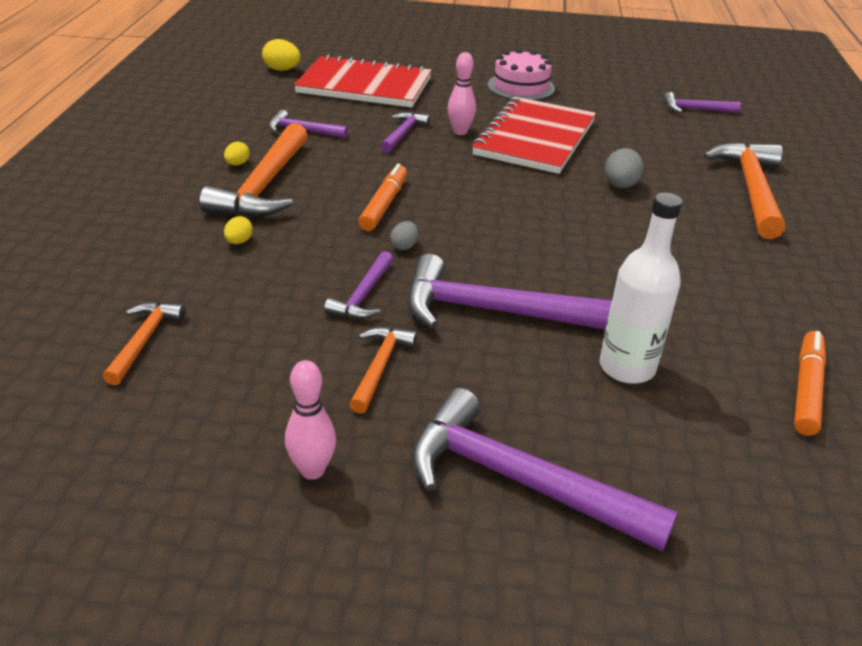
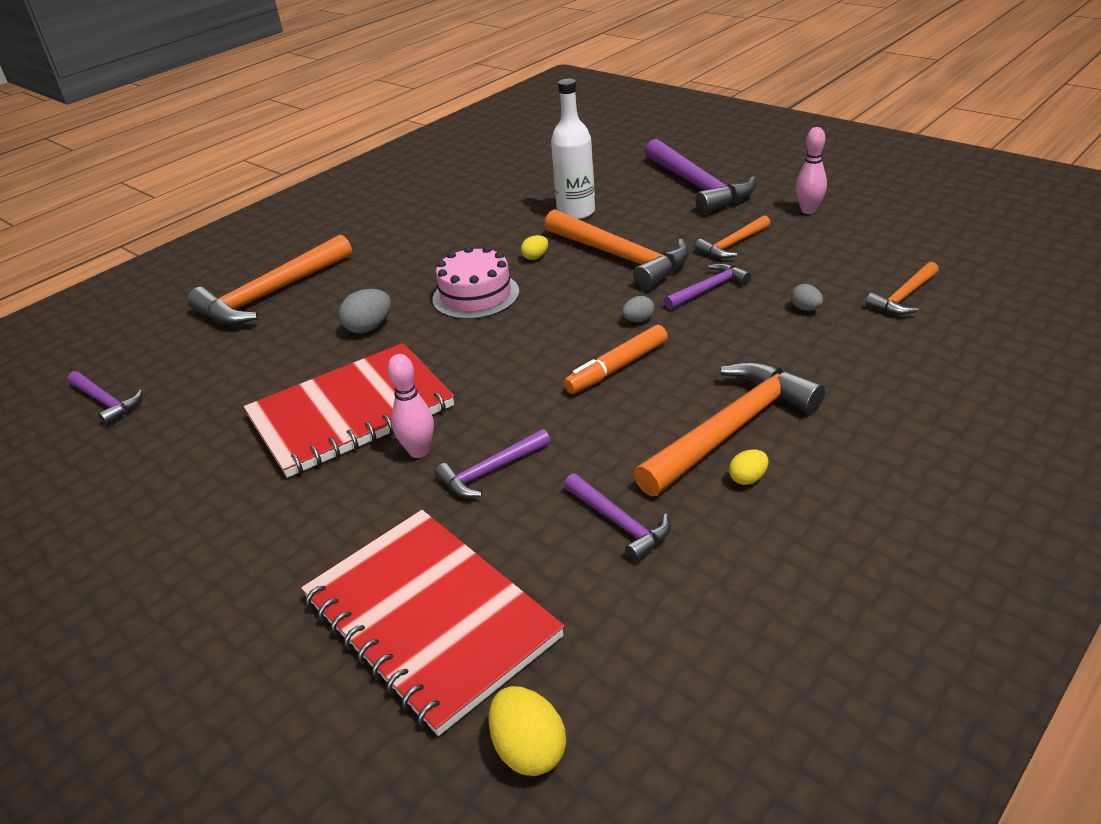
camera: 140 degrees left, 0 degrees up
yellow egg [224,216,253,244] -> yellow egg moved to [521,235,548,260]
purple hammer [407,254,612,329] -> orange hammer [545,209,689,290]
pink cake [488,48,555,100] -> pink cake moved to [433,246,519,319]
orange marker [794,331,826,436] -> none
none -> grey egg [791,284,823,311]

